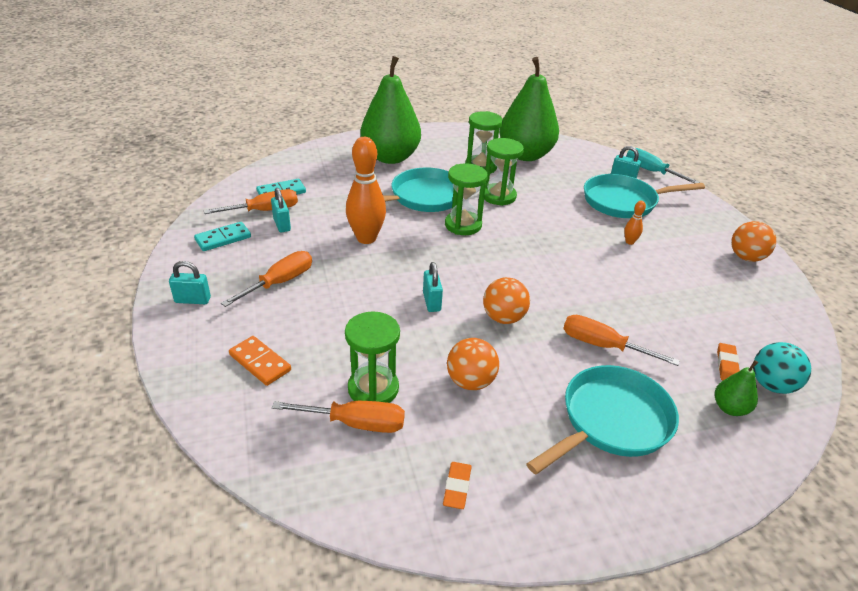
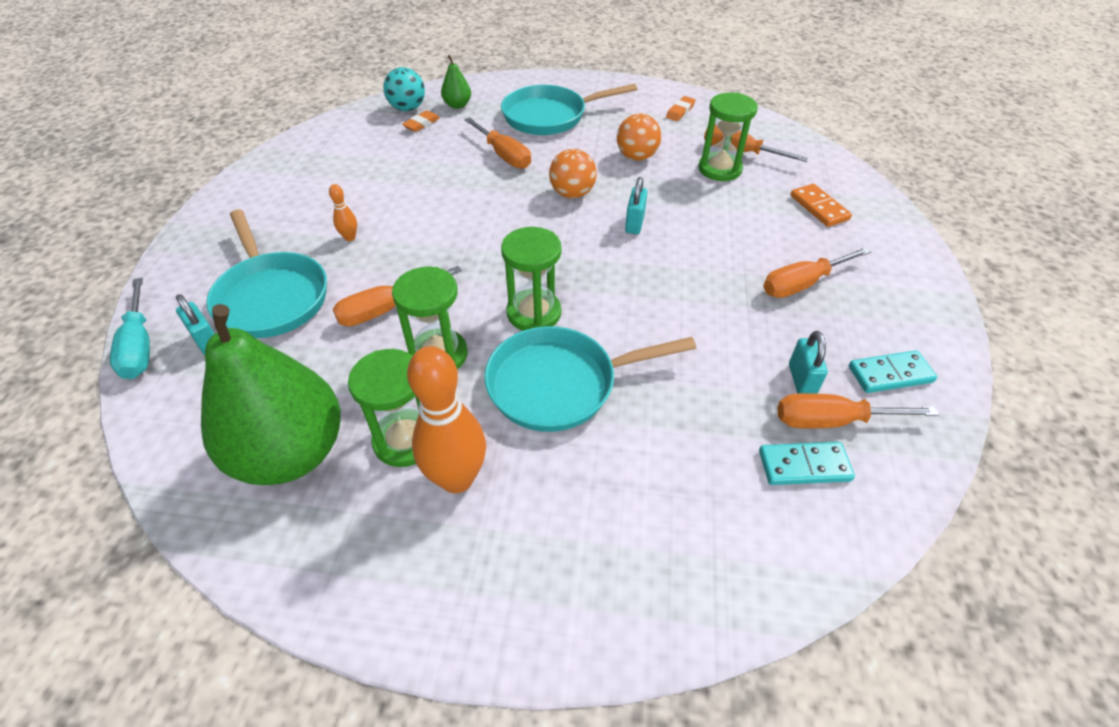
camera: 155 degrees left, 10 degrees up
turquoise padlock [169,261,211,304] -> none
orange bowling pin [346,137,386,244] -> orange bowling pin moved to [407,346,486,493]
green pear [360,56,421,164] -> none
turquoise pan [584,174,705,218] -> turquoise pan turned 45 degrees clockwise [206,209,327,338]
orange ball [731,221,776,262] -> none
none -> orange screwdriver [333,266,462,326]

